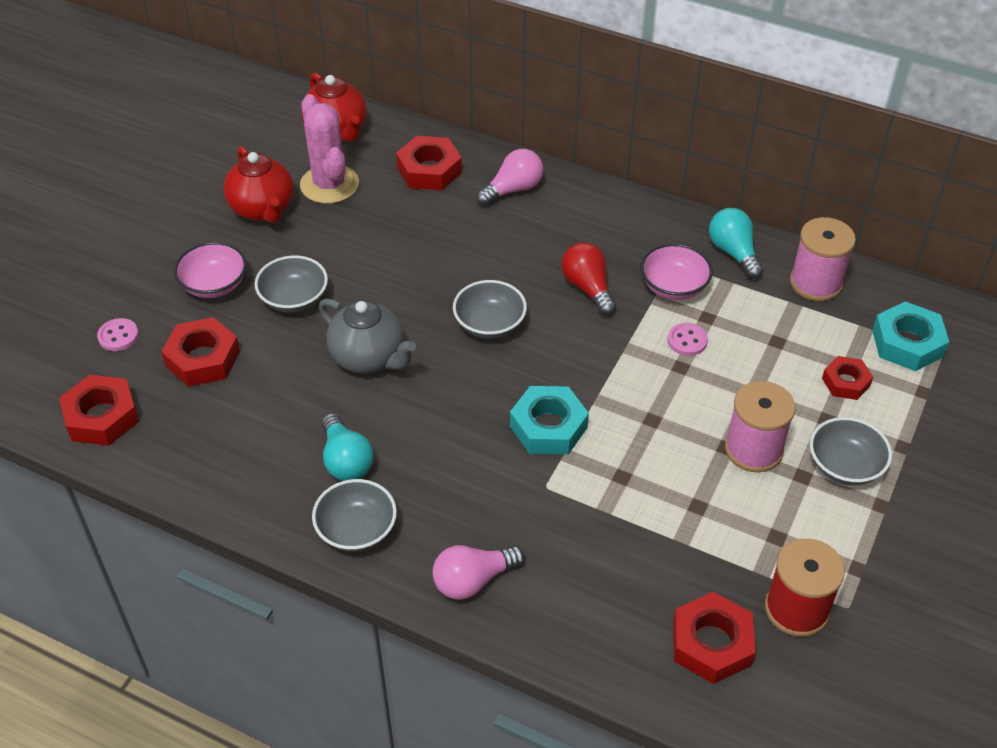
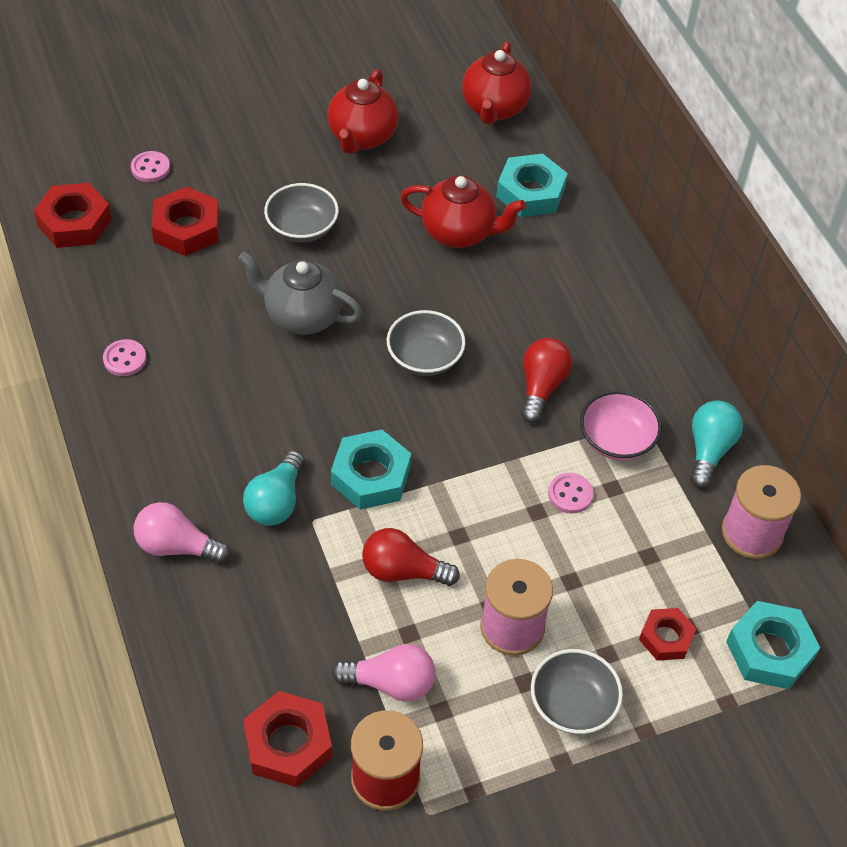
camera: 40 degrees right, 5 degrees up
pink bowl [174,242,247,298] -> none
pink cactus [300,94,359,204] -> none
grey bowl [312,479,397,552] -> none
grey teapot [319,299,416,373] -> grey teapot turned 120 degrees clockwise [238,252,363,335]
turquoise light bulb [322,413,373,481] -> turquoise light bulb moved to [243,450,305,526]
red nut [396,136,462,190] -> turquoise nut [496,154,568,217]
pink light bulb [476,149,543,206] -> pink light bulb moved to [331,644,436,702]
none -> pink button [103,339,147,376]
none -> red light bulb [362,528,460,586]
none -> red teapot [400,175,526,248]

